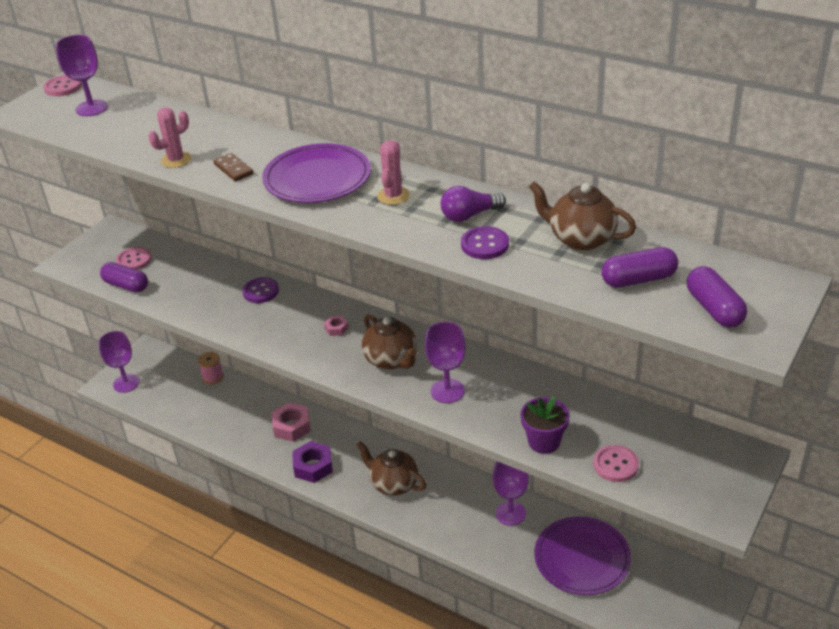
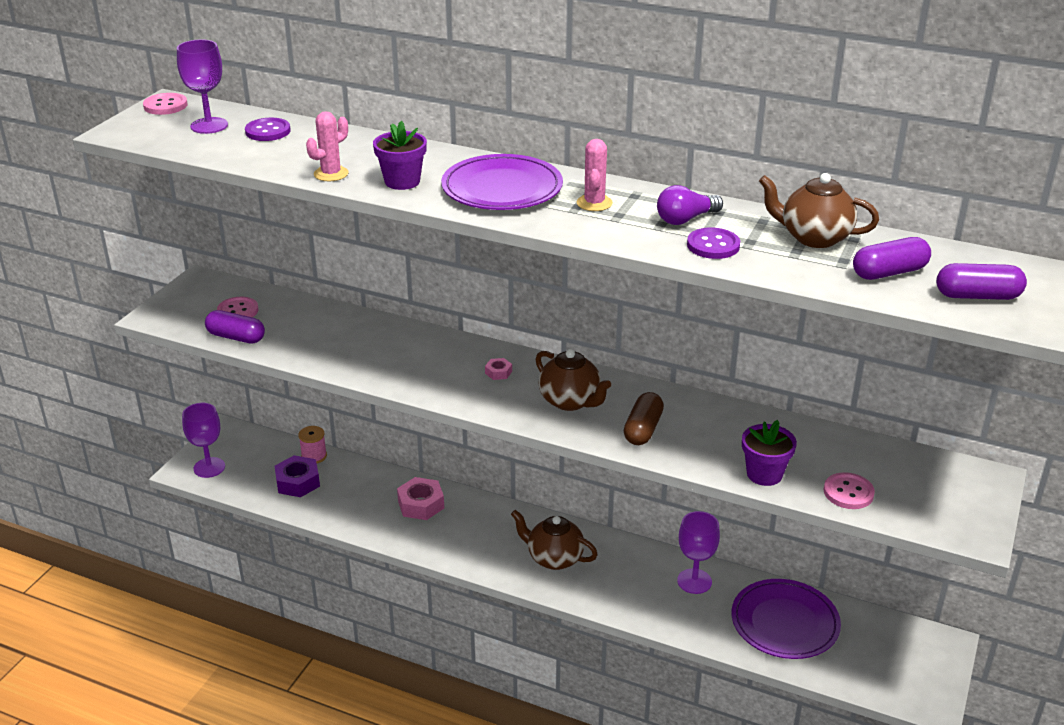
camera: 10 degrees left, 5 degrees down
brown domino [213,153,254,181] -> purple flower pot [373,121,427,190]
purple button [242,277,279,303] -> purple button moved to [245,118,291,141]
purple nut [292,441,333,483] -> purple nut moved to [275,455,320,497]
purple goblet [425,321,466,403] -> brown capsule [624,392,664,445]
purple capsule [687,266,748,328] -> purple capsule turned 60 degrees counterclockwise [936,263,1027,300]

